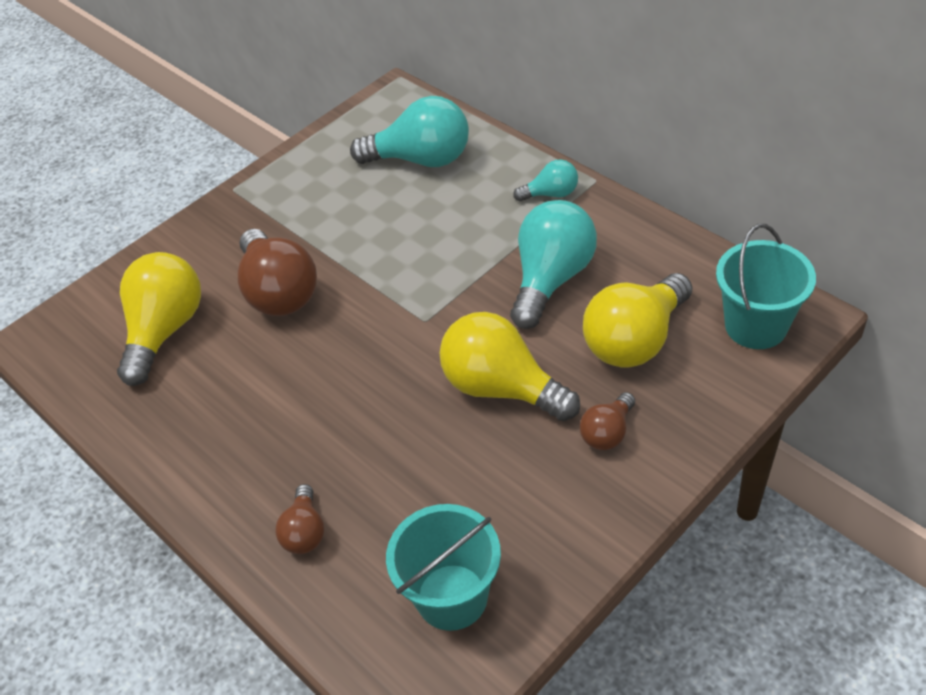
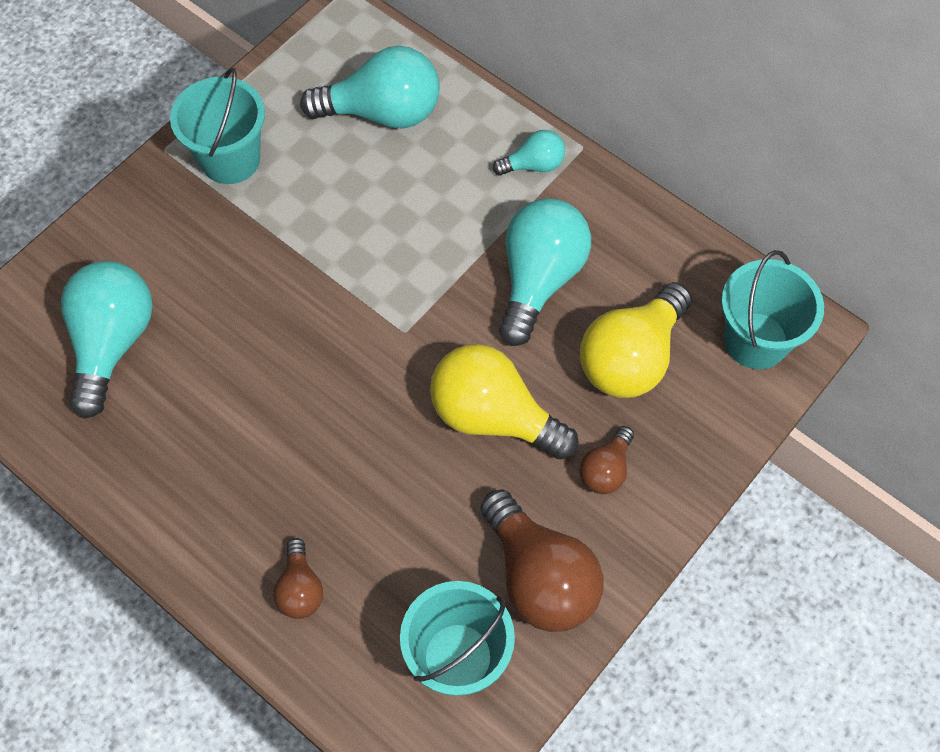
camera: 10 degrees left, 15 degrees up
yellow light bulb [117,252,201,386] -> turquoise light bulb [61,261,153,419]
brown light bulb [238,229,317,316] -> brown light bulb moved to [480,489,603,632]
none -> turquoise bucket [170,68,265,184]

